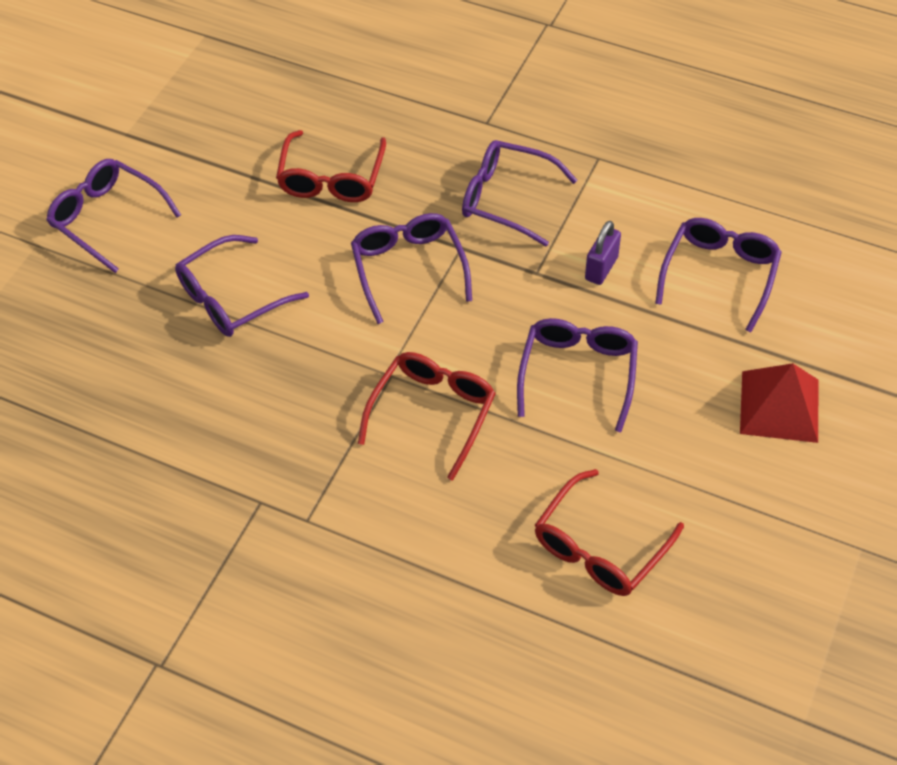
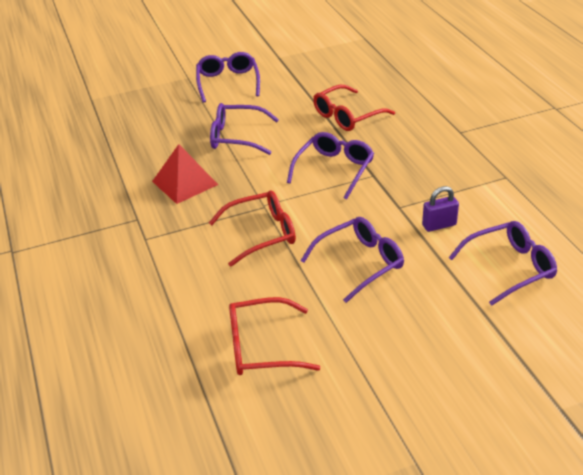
camera: 45 degrees right, 15 degrees down
purple glasses [462,140,577,246] -> none
red pyramid [740,363,818,443] -> red pyramid moved to [152,144,218,204]

